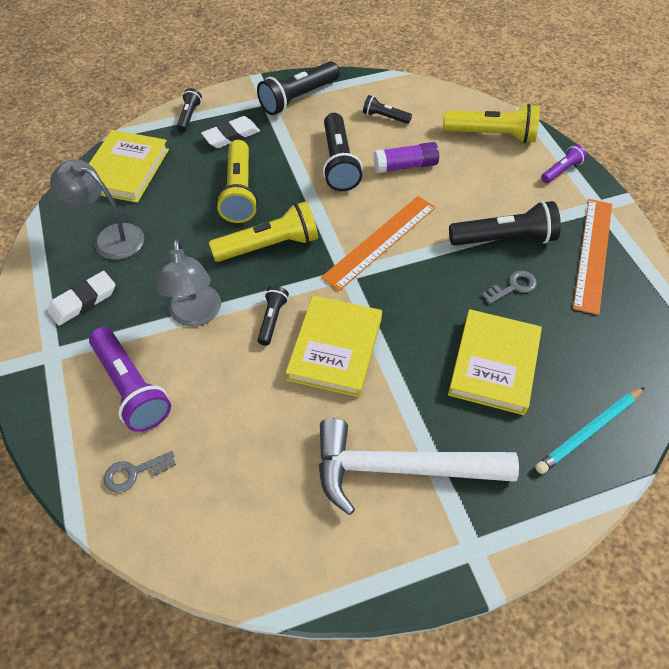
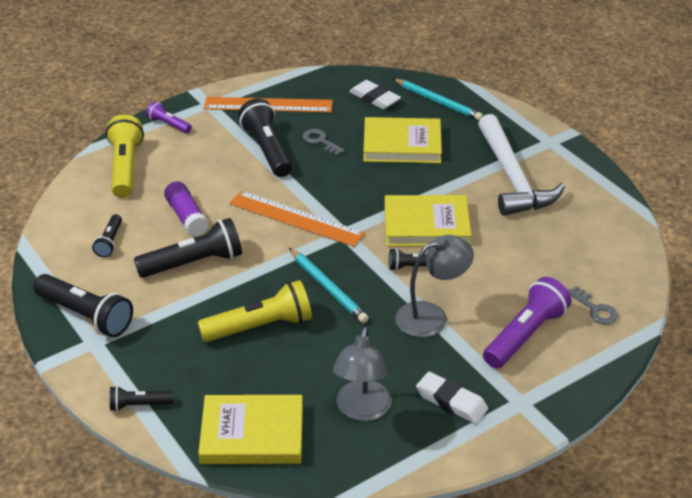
camera: 105 degrees left, 15 degrees down
white eraser [201,116,260,148] -> white eraser moved to [349,80,401,110]
yellow flashlight [209,201,318,262] -> turquoise pencil [289,248,369,323]

